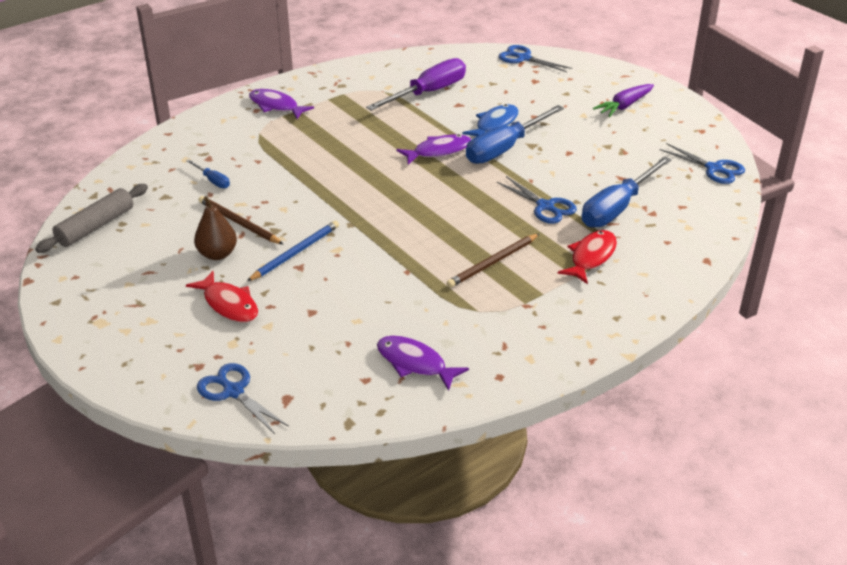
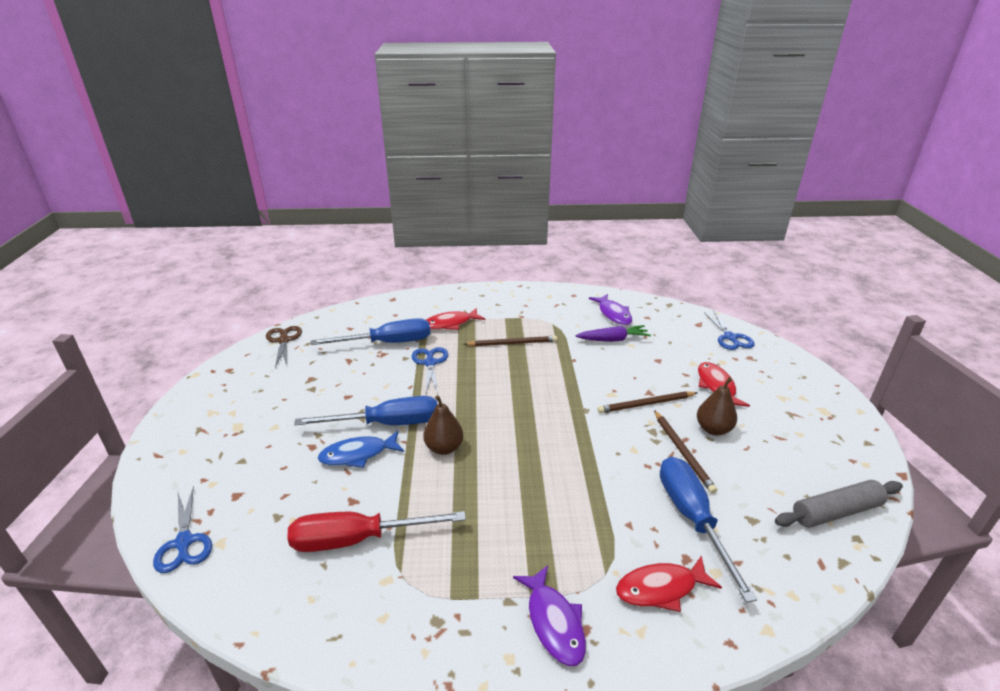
camera: 145 degrees left, 5 degrees down
blue screwdriver [186,159,230,188] -> blue screwdriver [660,457,757,603], size x2.17
blue pencil [247,221,339,281] -> brown pencil [598,391,698,413]
purple screwdriver [366,58,466,111] -> red screwdriver [288,511,466,552]
purple fish [396,134,471,165] -> brown pear [423,395,463,455]
purple carrot [593,84,654,117] -> purple carrot moved to [576,325,651,342]
blue scissors [660,143,745,184] -> brown scissors [266,326,302,368]
none -> red fish [616,555,722,612]

